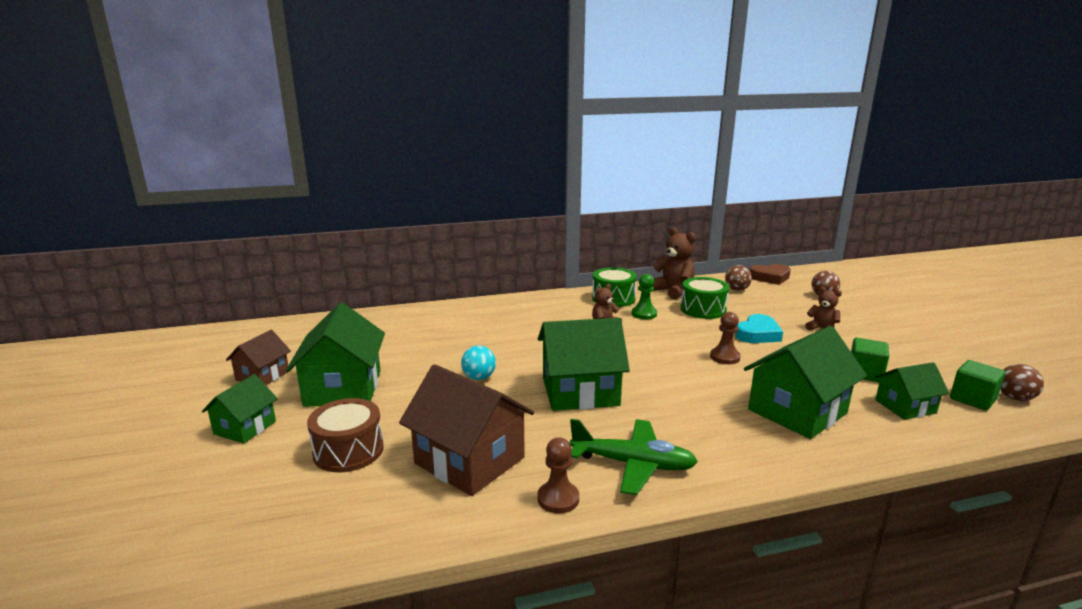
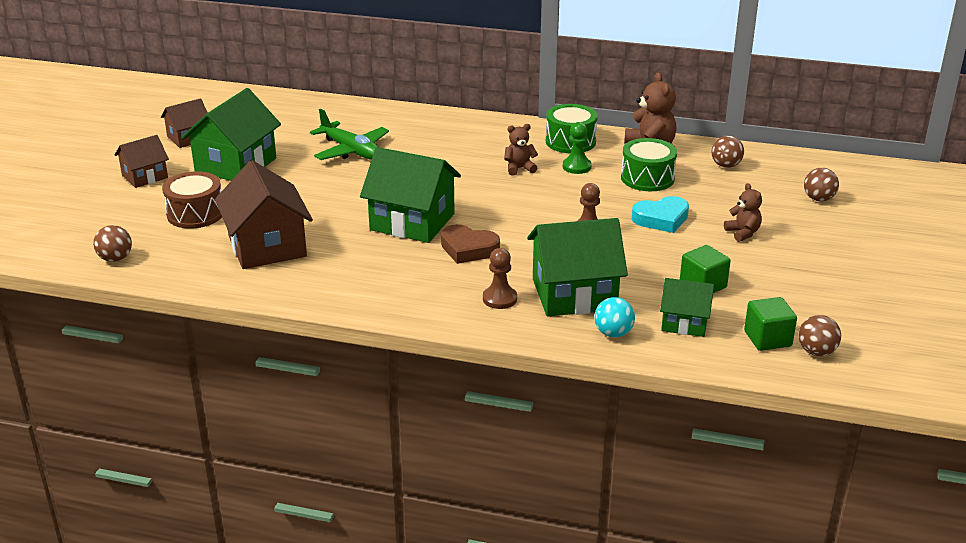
camera: 30 degrees right, 10 degrees up
green house [202,374,278,444] -> brown house [115,135,169,188]
turquoise ball [461,345,496,380] -> turquoise ball moved to [594,297,635,338]
brown pawn [537,437,579,514] -> brown pawn moved to [483,248,517,309]
green plane [570,419,698,495] -> green plane moved to [310,109,389,160]
brown heart [749,264,791,285] -> brown heart moved to [441,224,500,264]
none -> brown ball [93,225,132,262]

